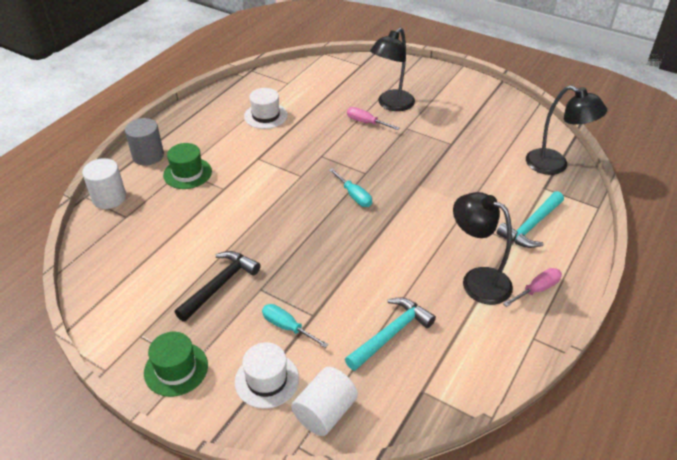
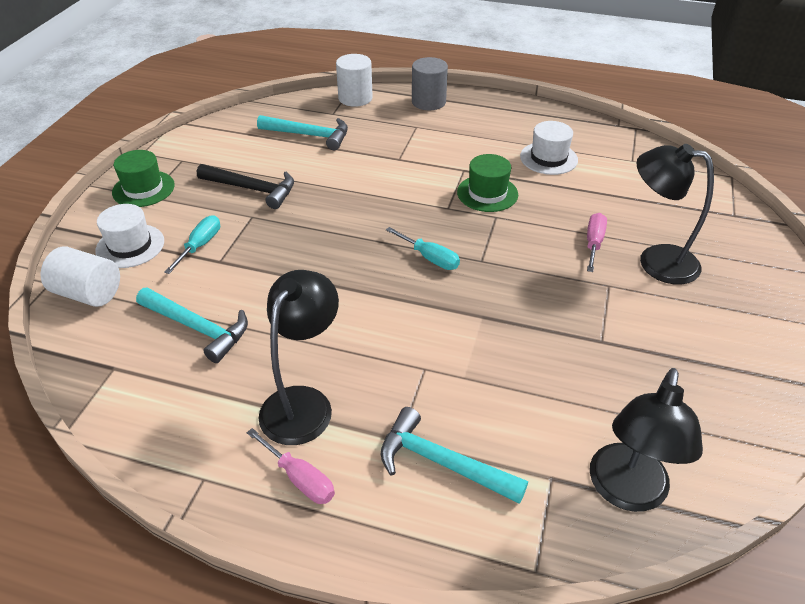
camera: 75 degrees right, 0 degrees up
green hat [163,143,212,189] -> green hat moved to [457,154,518,212]
turquoise screwdriver [329,168,372,207] -> turquoise screwdriver turned 90 degrees counterclockwise [386,227,460,270]
none -> turquoise hammer [257,115,348,150]

